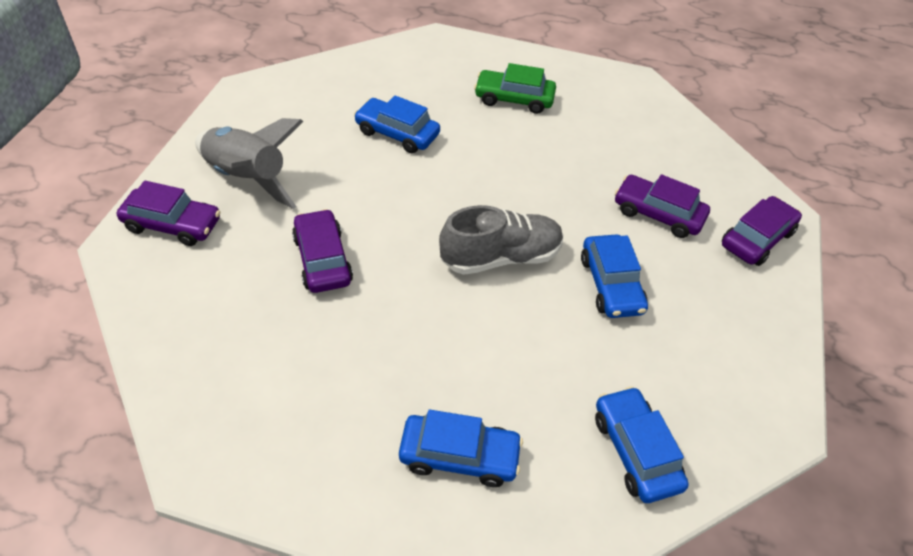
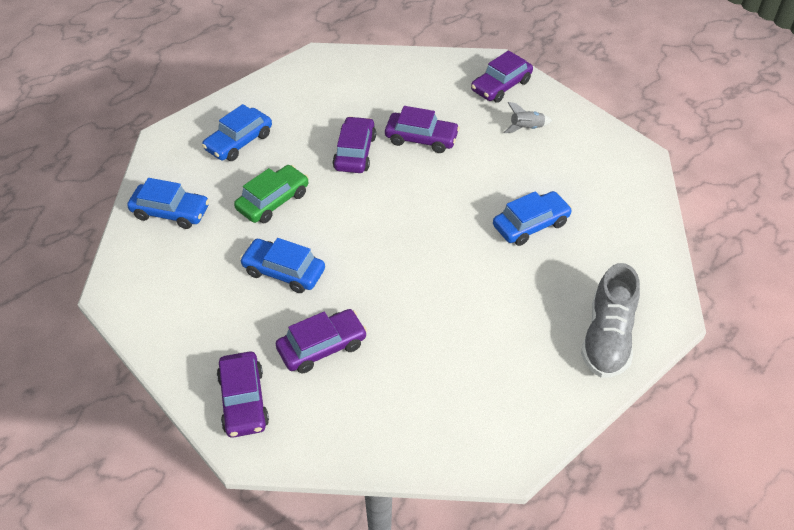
camera: 125 degrees right, 0 degrees up
grey rocket [195,118,304,209] -> grey rocket [503,102,552,133], size x0.46
grey shoe [439,205,563,275] -> grey shoe moved to [581,263,640,378]
green car [474,63,556,114] -> green car moved to [234,165,309,223]
none -> purple car [333,116,376,173]

